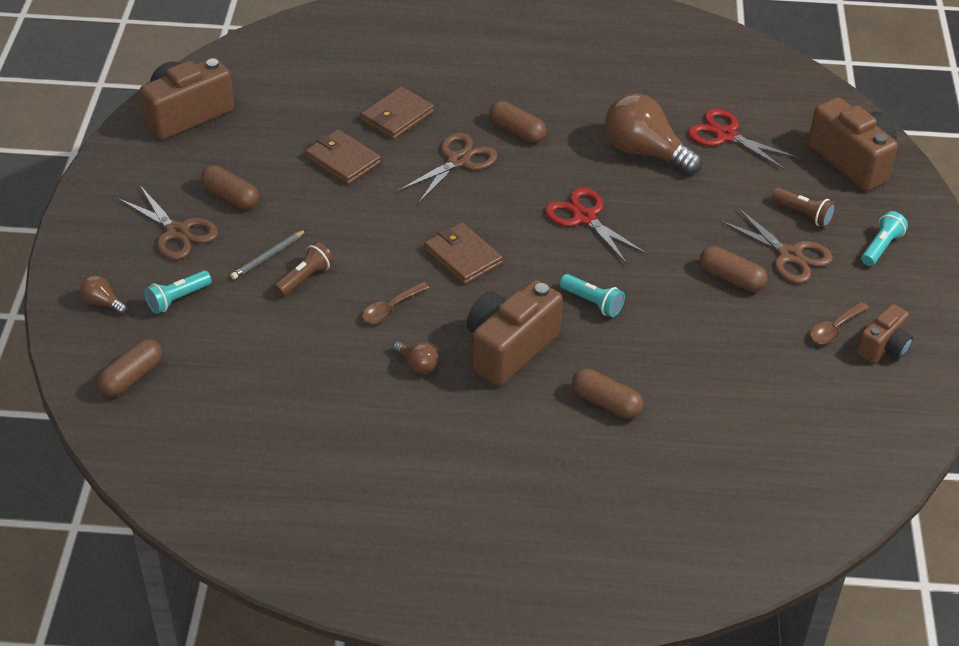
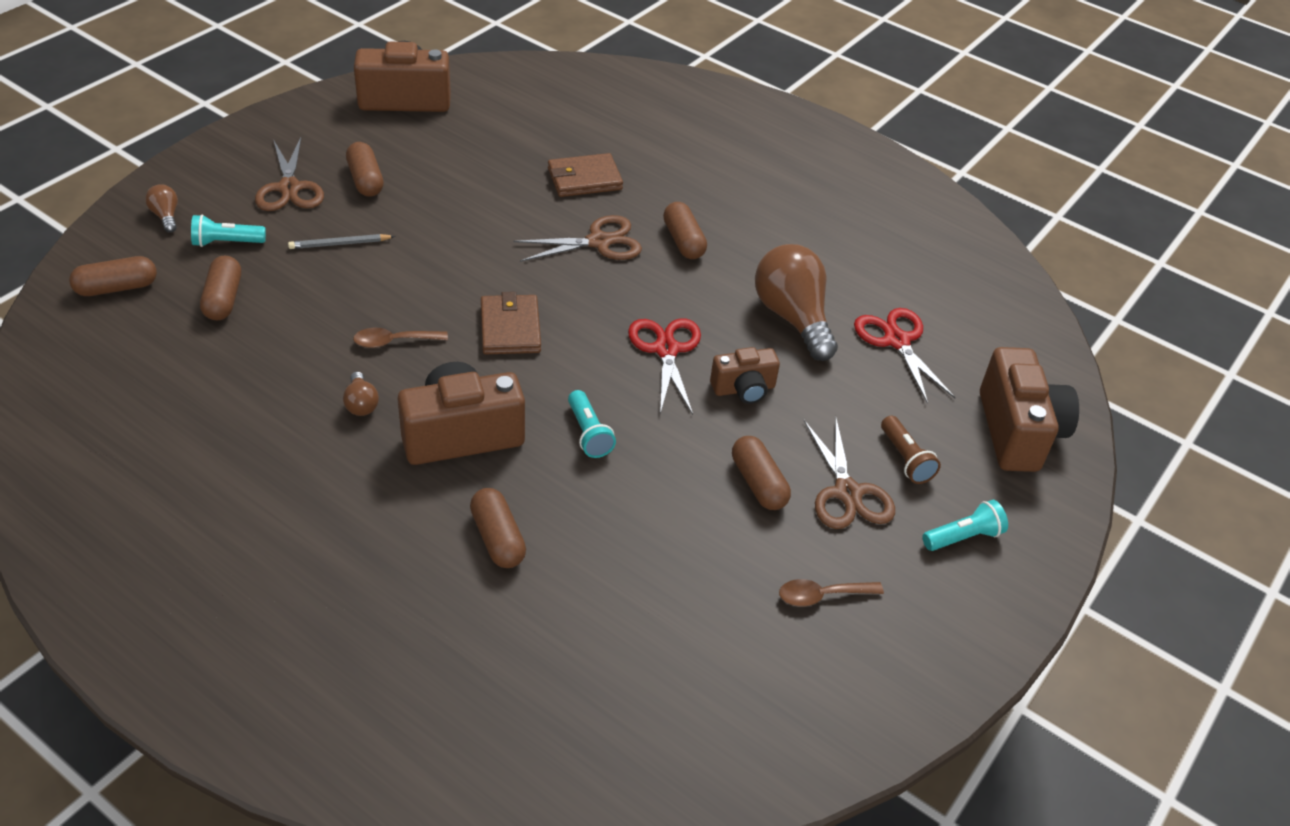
camera: 30 degrees right, 0 degrees up
brown flashlight [274,242,334,297] -> none
brown wallet [305,129,381,185] -> none
brown camera [857,304,913,363] -> brown camera moved to [710,347,780,404]
none -> brown capsule [200,256,241,320]

